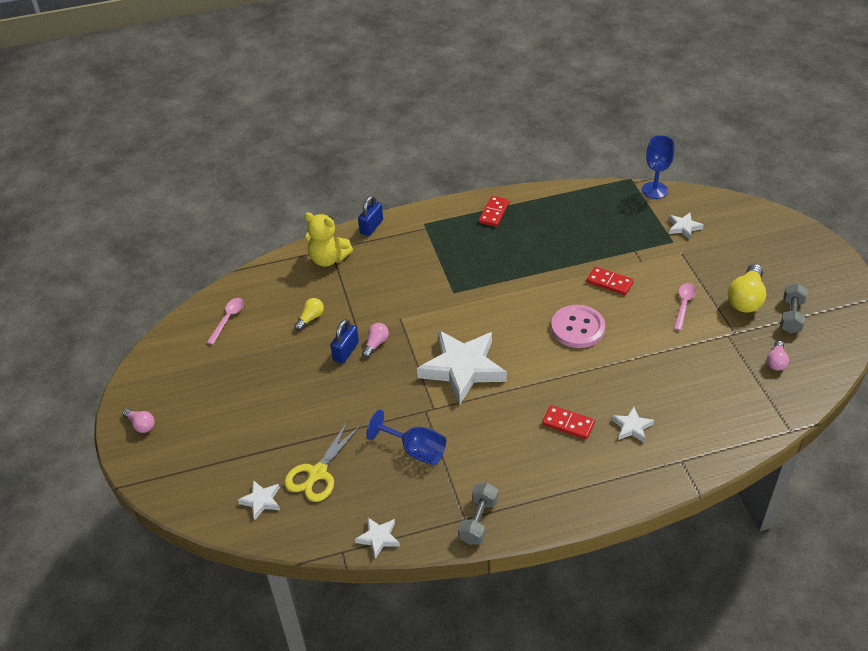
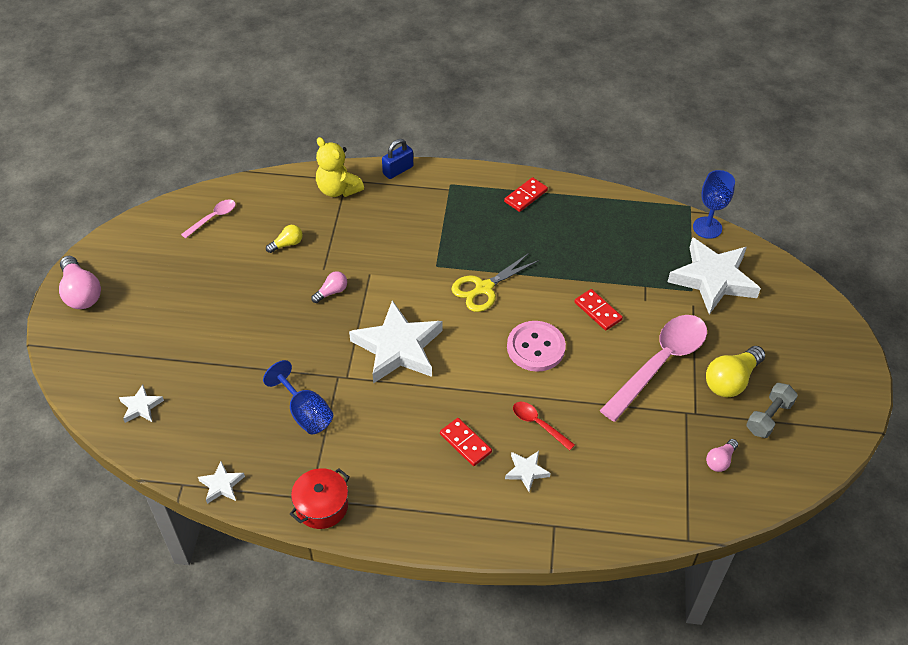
camera: 20 degrees right, 5 degrees up
pink light bulb [122,408,155,433] -> pink light bulb [59,256,101,309], size x1.83
yellow scissors [284,421,361,502] -> yellow scissors moved to [451,253,539,312]
blue padlock [331,319,359,363] -> none
grey dumbbell [458,483,498,545] -> red pot [290,468,350,529]
white star [669,213,704,239] -> white star [668,237,761,315], size x2.25
pink spoon [674,283,696,331] -> pink spoon [600,315,707,422], size x2.18
none -> red spoon [513,402,575,451]

